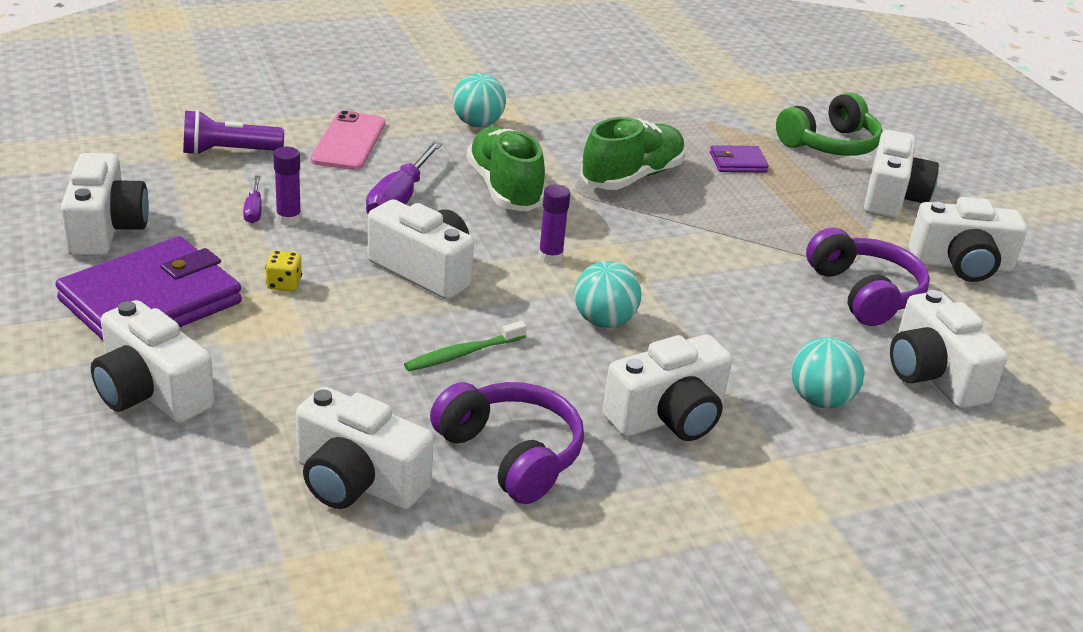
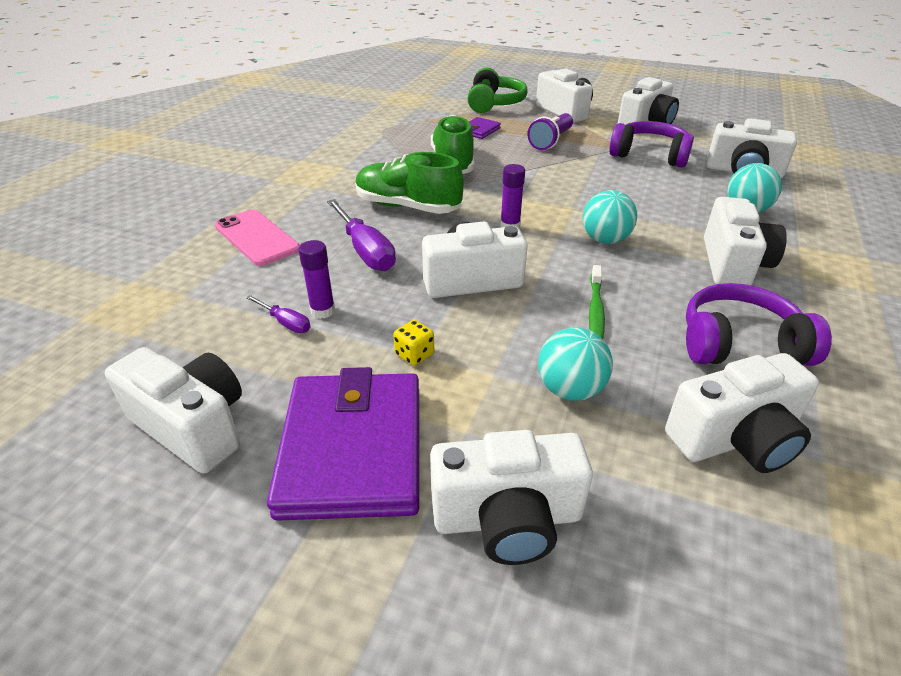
camera: 45 degrees left, 5 degrees up
purple flashlight [183,110,284,156] -> purple flashlight moved to [527,113,573,150]
turquoise ball [453,73,506,127] -> turquoise ball moved to [538,327,613,401]

